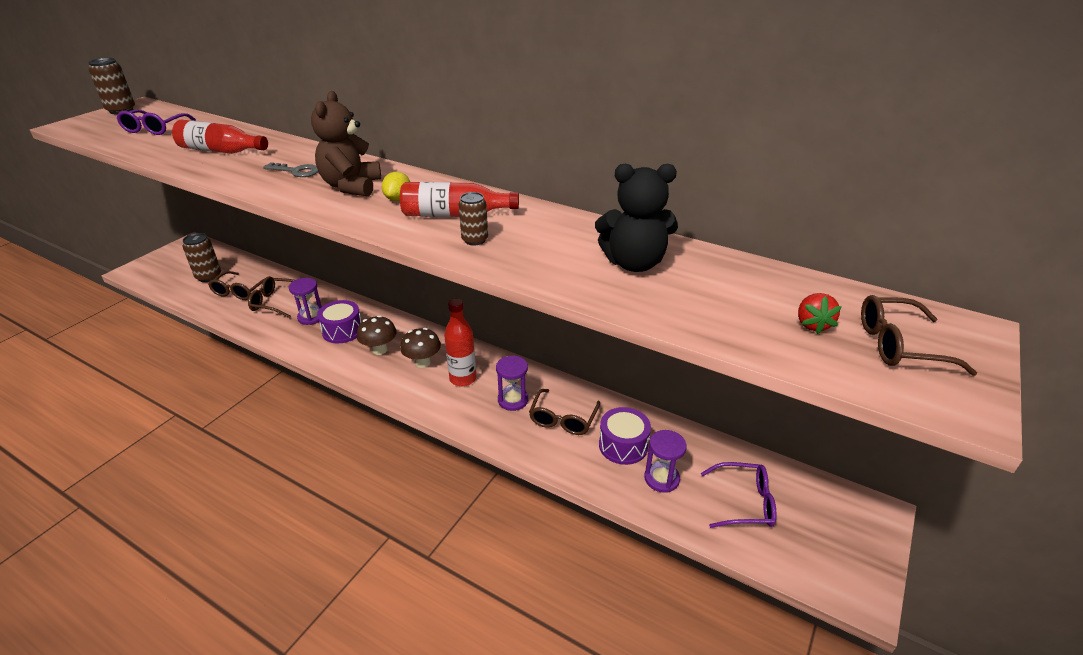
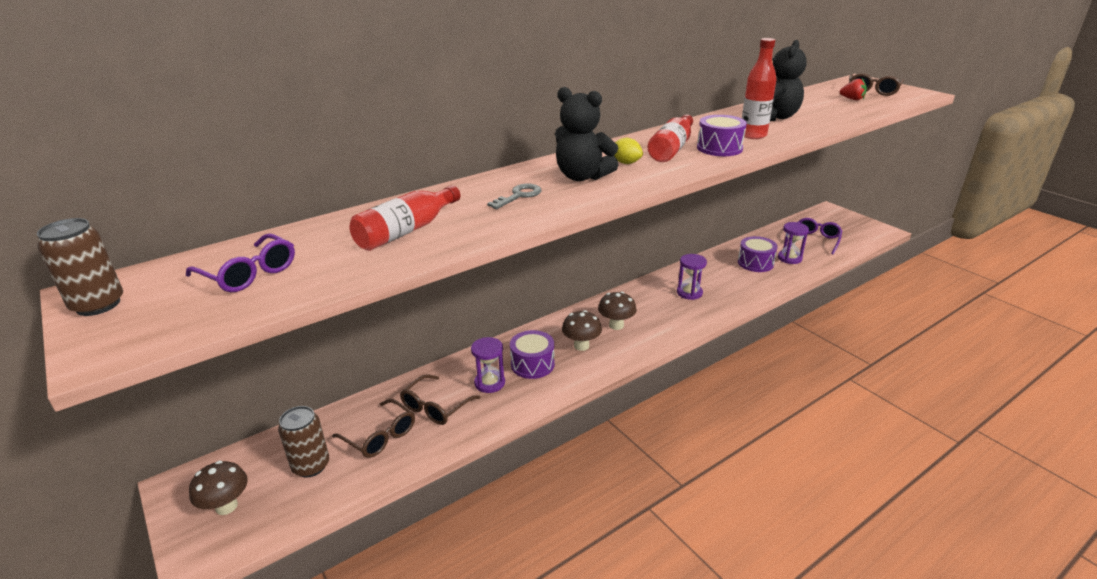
camera: 65 degrees left, 5 degrees down
brown teddy bear [311,91,381,197] -> black teddy bear [555,87,618,181]
red bottle [444,299,476,386] -> red bottle moved to [742,38,776,139]
brown can [458,192,488,246] -> purple drum [697,115,747,156]
brown glasses [529,389,600,435] -> none
none -> brown mushroom [189,460,248,515]

